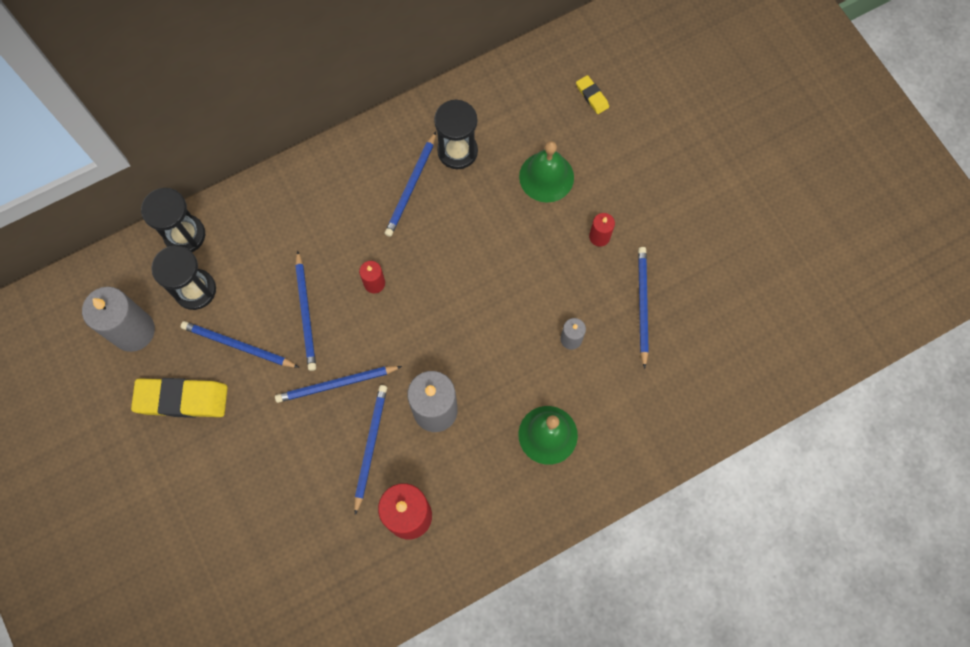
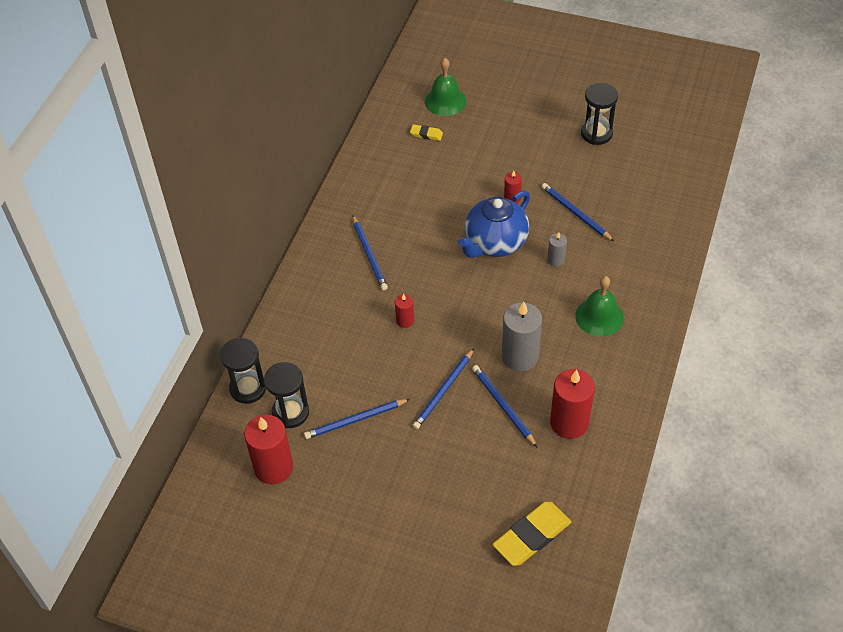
camera: 40 degrees left, 20 degrees down
grey candle [82,287,155,352] -> red candle [244,415,293,485]
yellow eraser [131,378,228,418] -> yellow eraser moved to [493,502,571,566]
blue pencil [295,250,316,371] -> none
black hourglass [434,99,478,169] -> black hourglass moved to [581,83,618,145]
green bell [519,141,574,203] -> green bell moved to [425,58,466,116]
none -> blue teapot [458,191,530,258]

